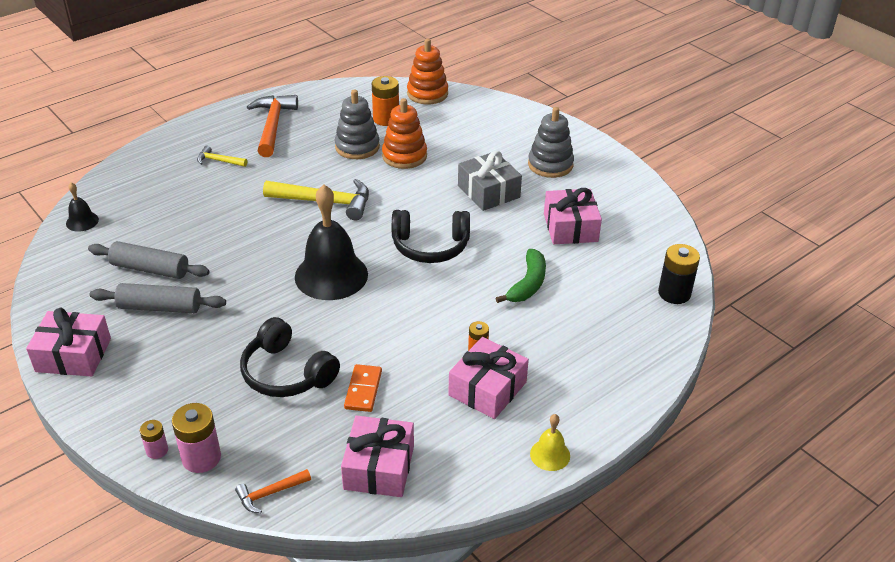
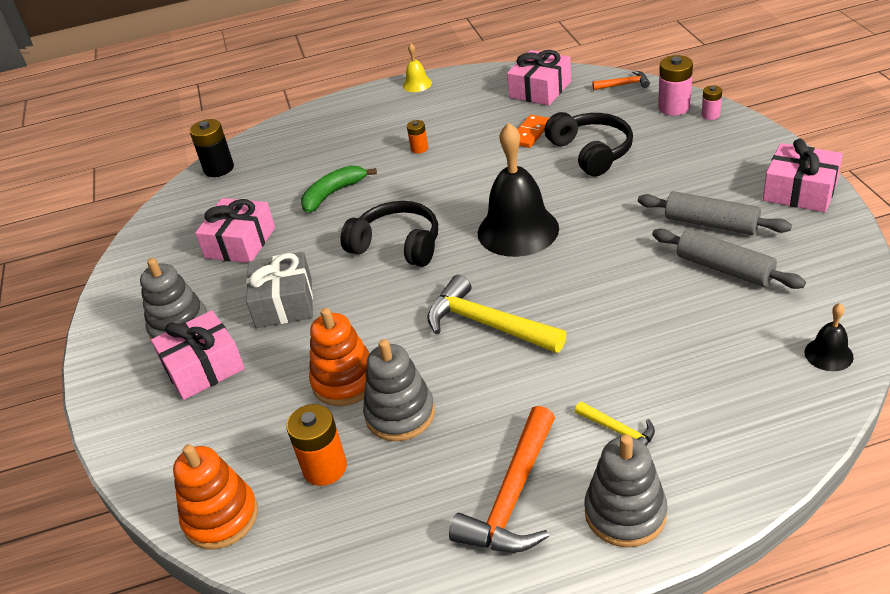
camera: 150 degrees left, 0 degrees up
pink gift [448,337,529,419] -> pink gift moved to [151,310,245,400]
none -> grey stacking toy [585,435,668,547]

